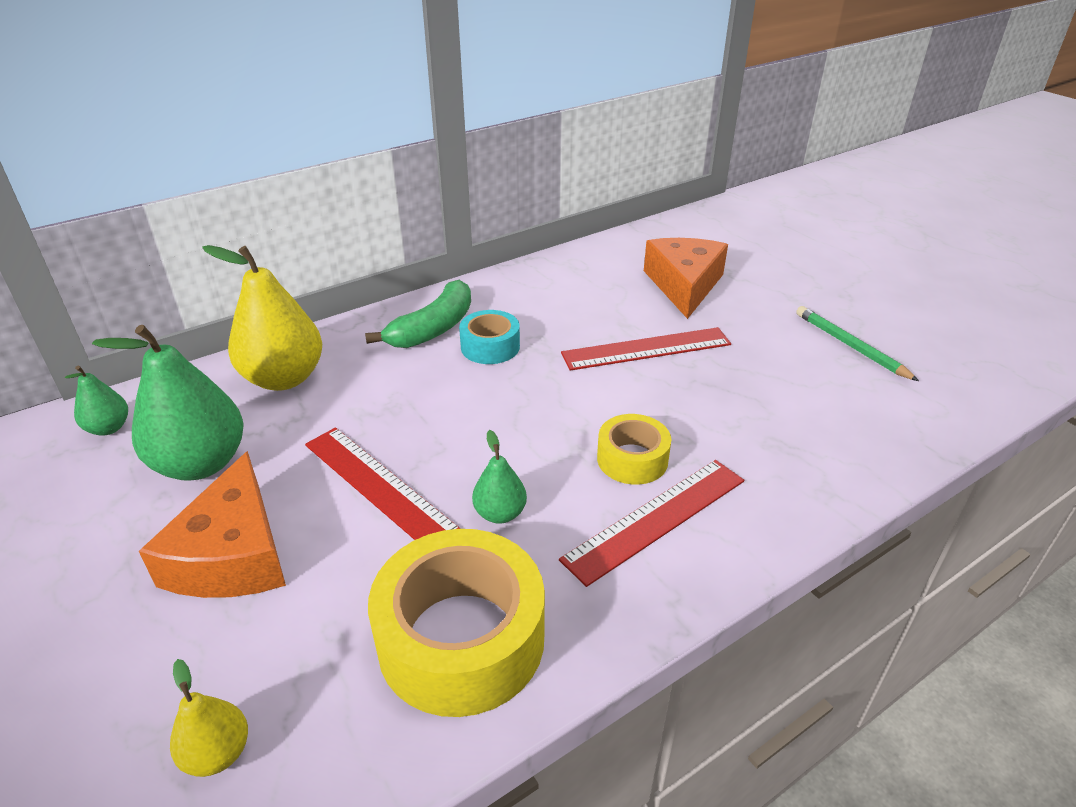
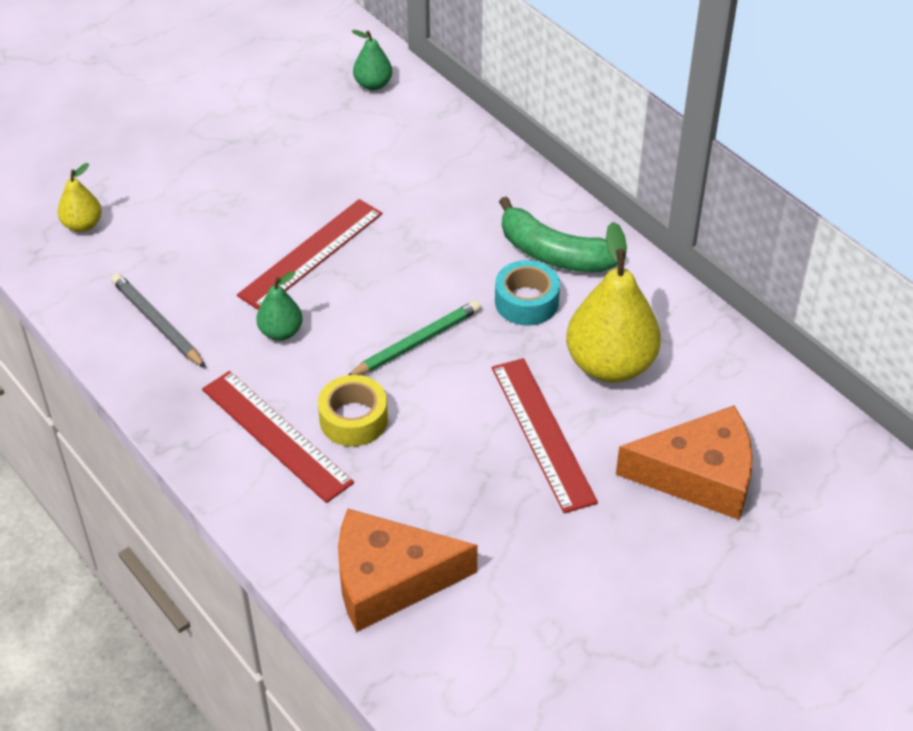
camera: 85 degrees right, 10 degrees up
green pear [92,325,244,481] -> none
orange cheese [139,451,286,598] -> orange cheese moved to [338,509,478,632]
yellow pear [202,245,322,391] -> yellow pear moved to [566,222,661,383]
yellow tape [368,529,545,717] -> grey pencil [111,273,206,368]
green pencil [796,306,919,381] -> green pencil moved to [349,300,481,375]

